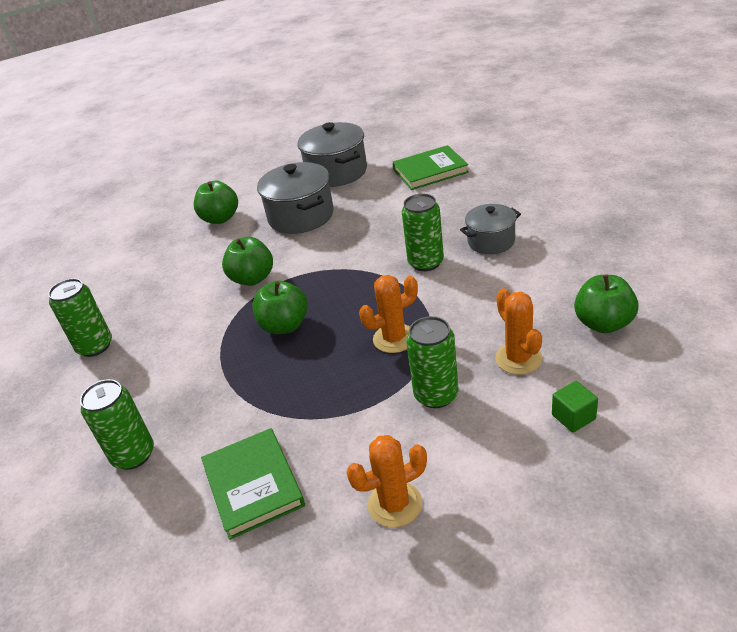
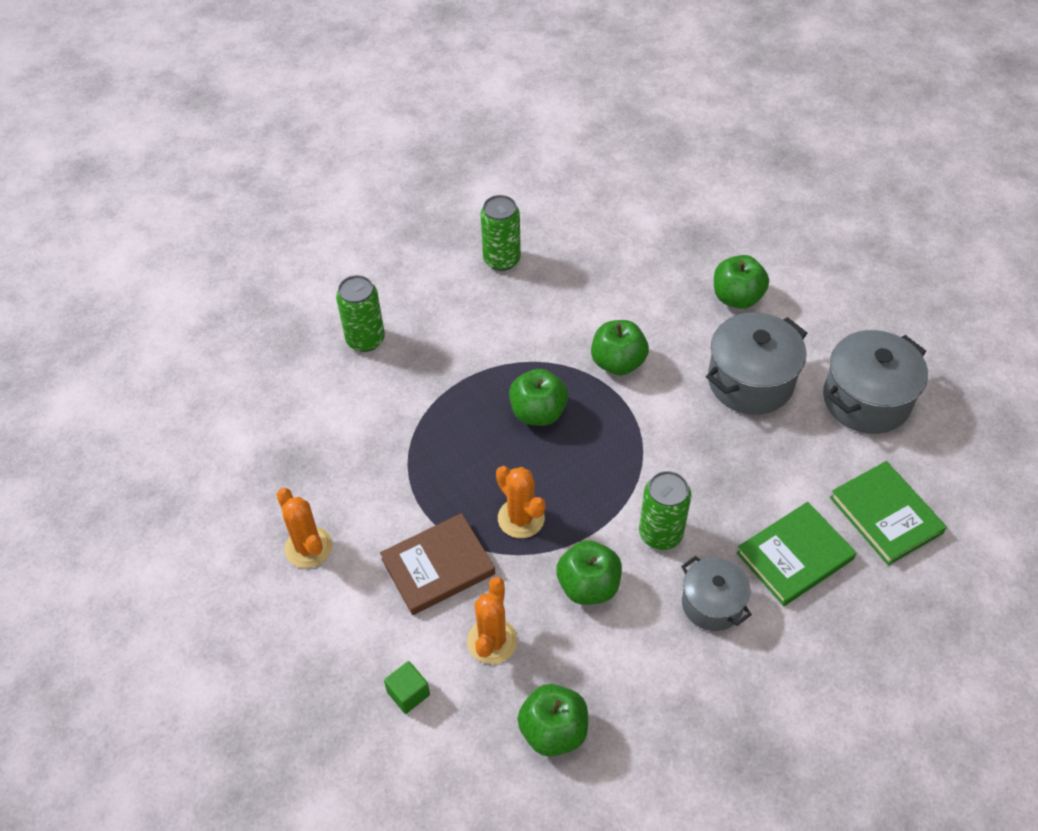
camera: 75 degrees right, 15 degrees up
green book [201,428,305,540] -> green book moved to [736,502,856,606]
green can [406,316,459,408] -> brown book [380,513,495,615]
orange cactus [495,288,543,375] -> orange cactus turned 45 degrees counterclockwise [467,577,518,664]
none -> green apple [556,540,622,605]

